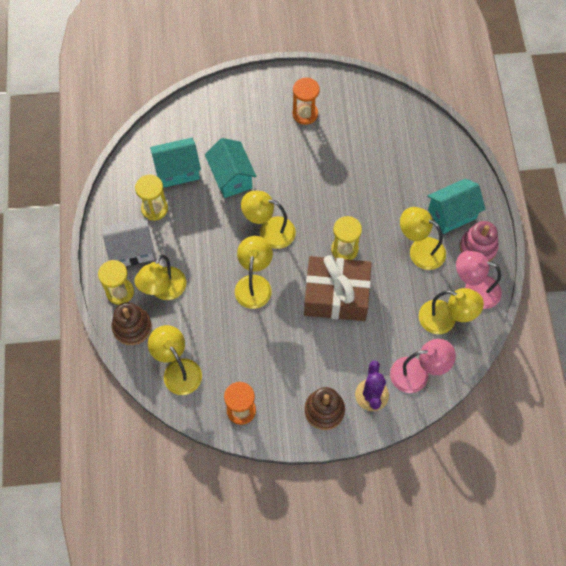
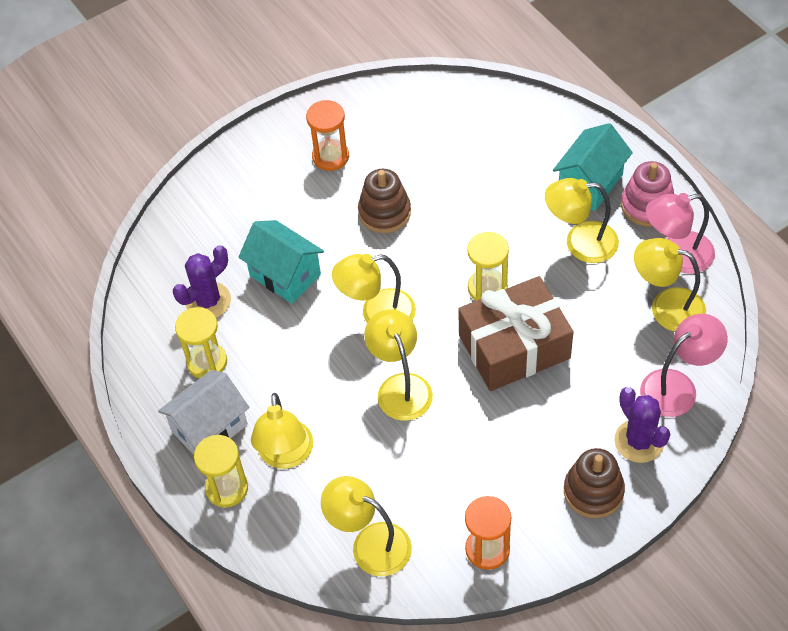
camera: 25 degrees left, 10 degrees down
brown stacking toy [112,302,152,345] -> brown stacking toy moved to [358,169,411,233]
turquoise house [150,138,201,188] -> purple cactus [173,245,231,318]
yellow lamp [419,288,484,334] -> yellow lamp turned 150 degrees counterclockwise [634,238,706,332]

